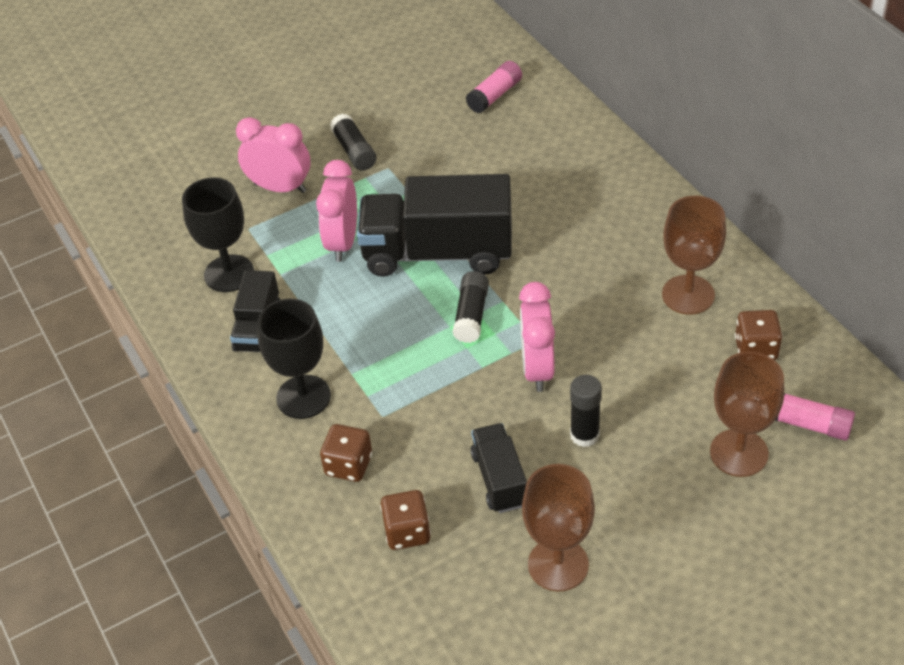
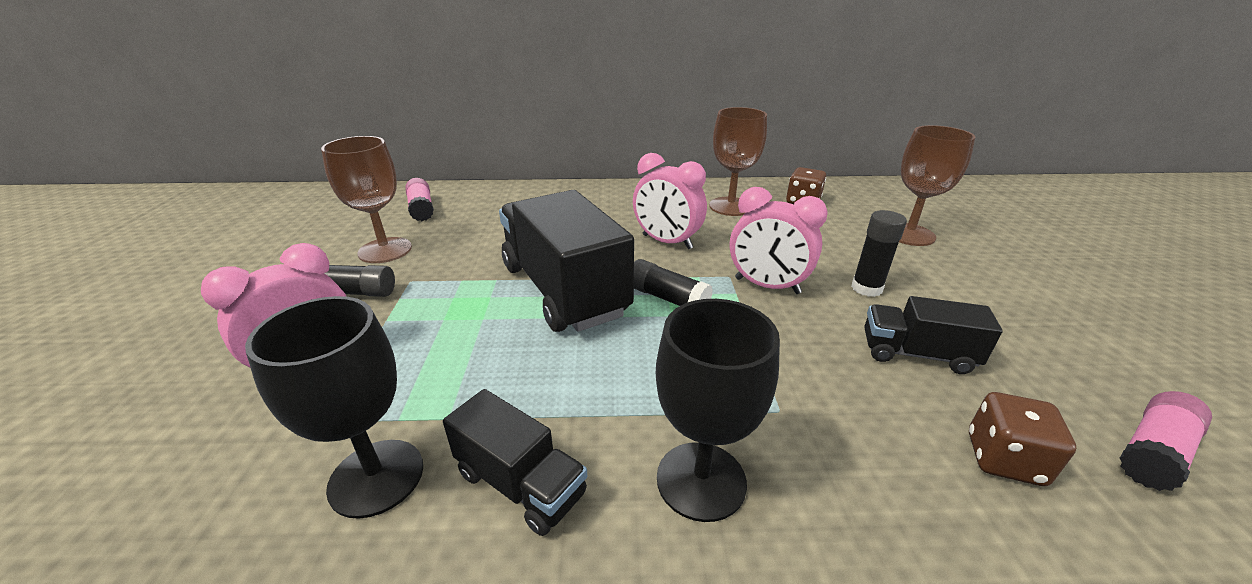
camera: 65 degrees left, 15 degrees down
pink clock [316,160,357,262] -> pink clock moved to [633,153,707,249]
brown dice [320,424,372,482] -> none
black truck [357,174,512,277] -> black truck turned 120 degrees clockwise [499,190,634,332]
brown goblet [522,464,595,591] -> brown goblet moved to [321,136,412,263]
pink glue stick [775,393,855,441] -> pink glue stick moved to [1119,391,1212,491]

